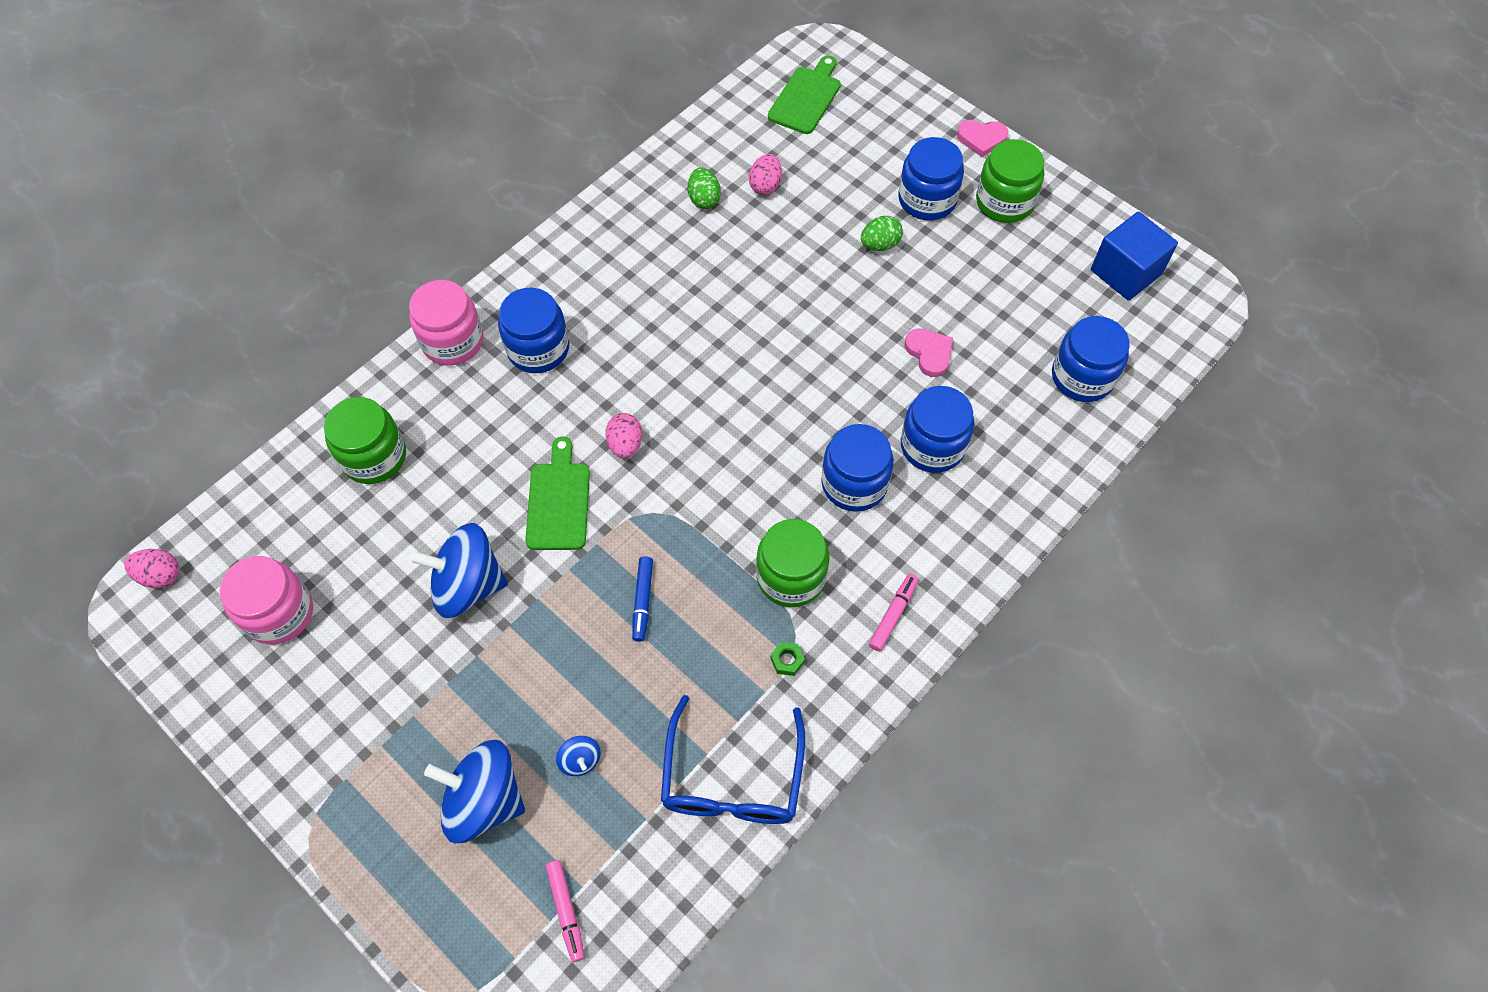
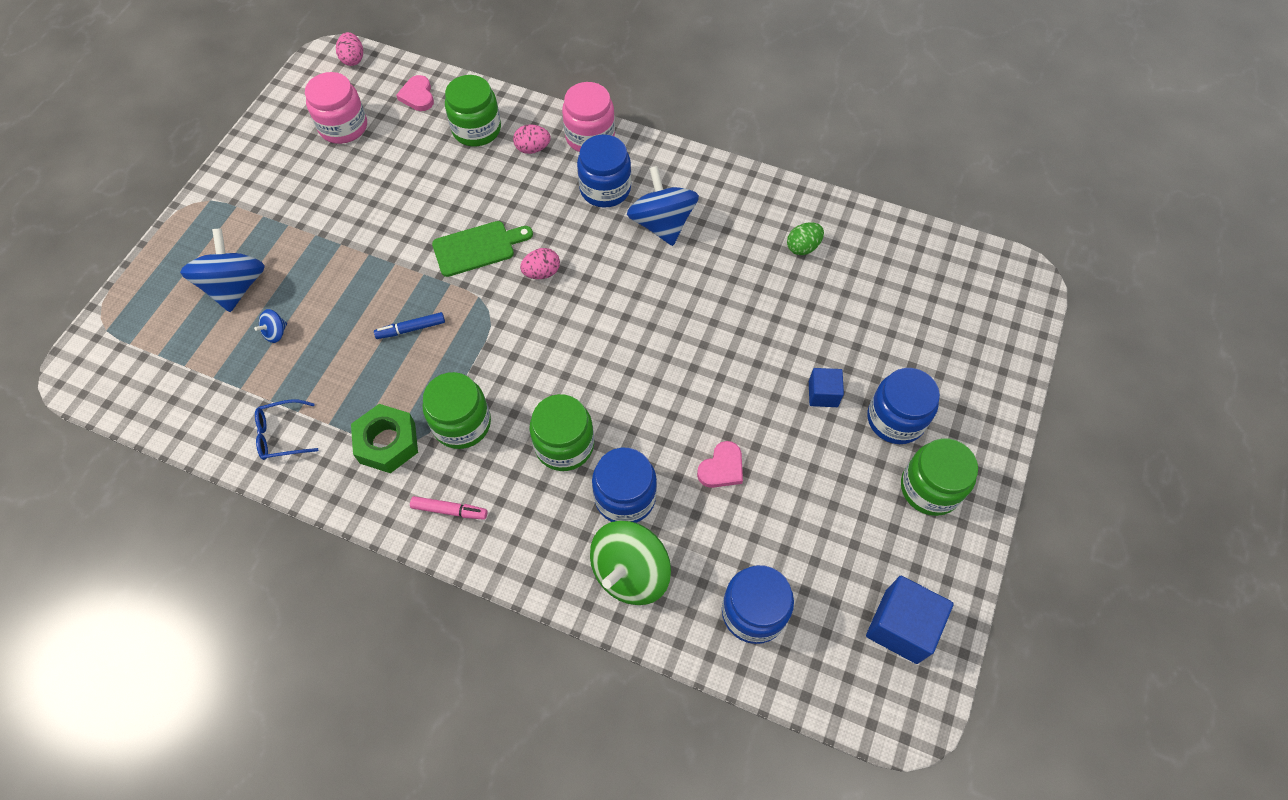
camera: 70 degrees right, 0 degrees up
blue spinning top [410,523,508,618] -> blue spinning top moved to [627,166,699,246]
pink marker [546,860,585,962] -> none
blue glasses [661,695,805,824] -> blue glasses [255,399,318,460], size x0.56
pink egg [749,154,782,195] -> pink egg moved to [513,124,551,154]
green cutting board [768,55,841,134] -> none
green nut [770,642,805,676] -> green nut [351,404,418,473], size x2.35
blue jar [821,424,894,512] -> green jar [530,394,594,471]
green egg [861,216,903,251] -> blue cube [809,368,844,407]
pink heart [957,120,1009,157] -> pink heart moved to [396,75,434,111]
none -> green spinning top [590,521,671,605]

